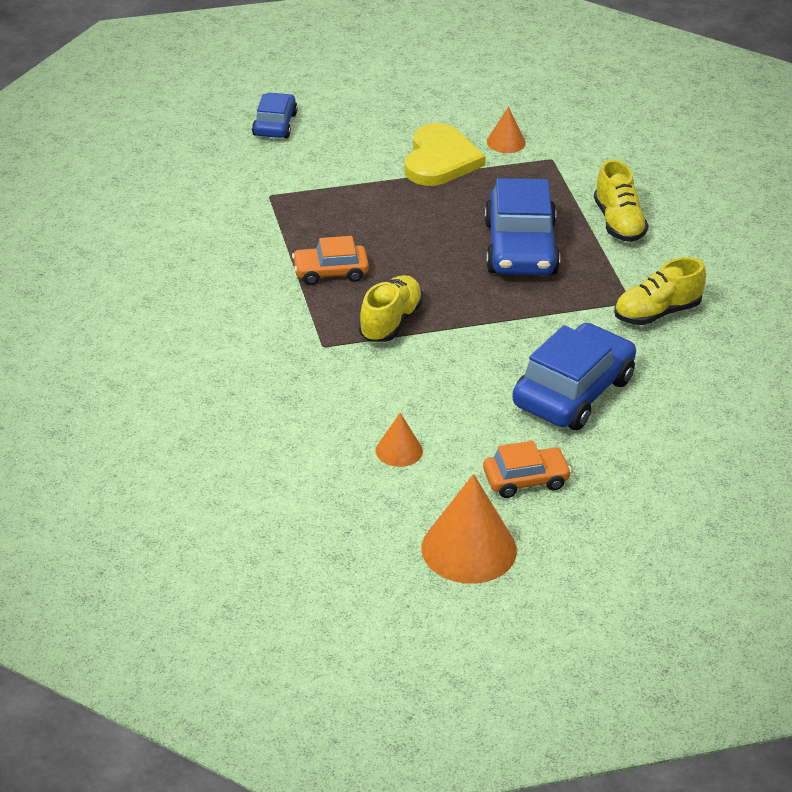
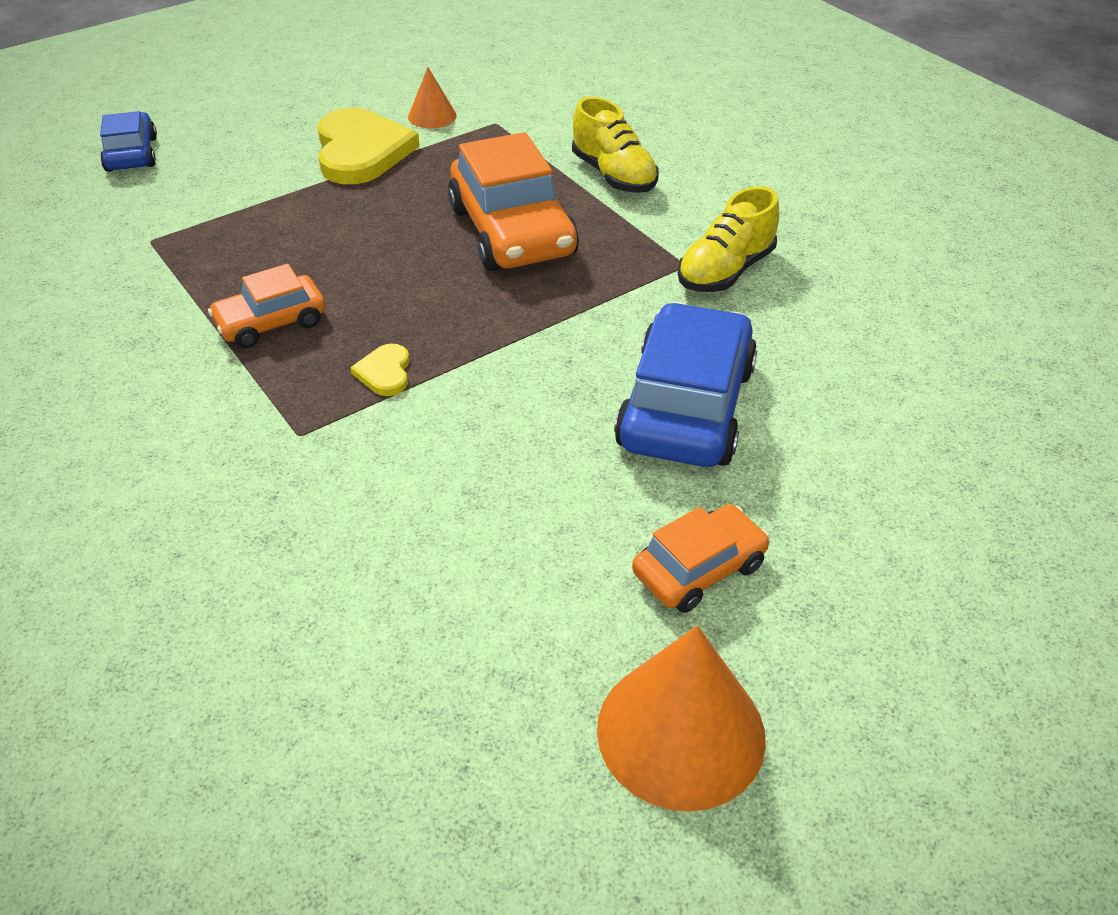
camera: 20 degrees left, 5 degrees up
yellow shoe [359,275,423,342] -> yellow heart [350,343,410,396]
orange cone [376,413,423,467] -> none
blue car [484,178,560,275] -> orange car [448,132,579,271]

